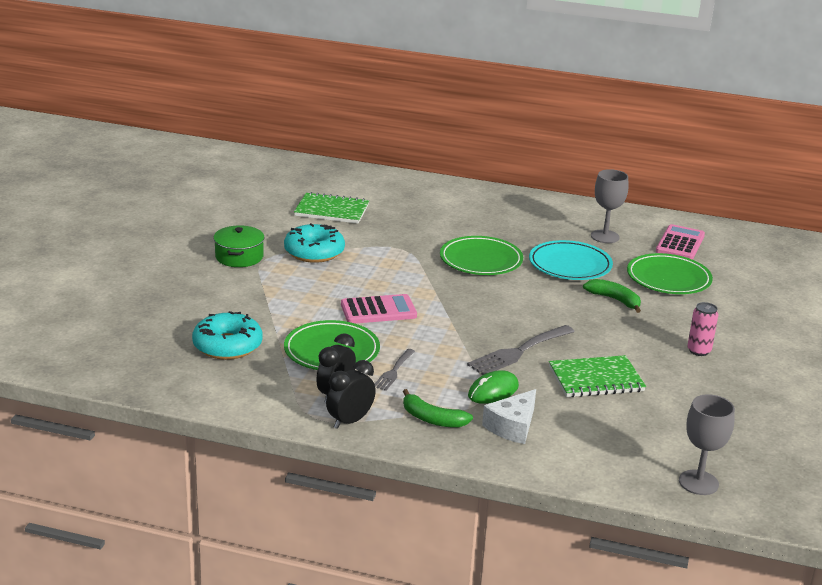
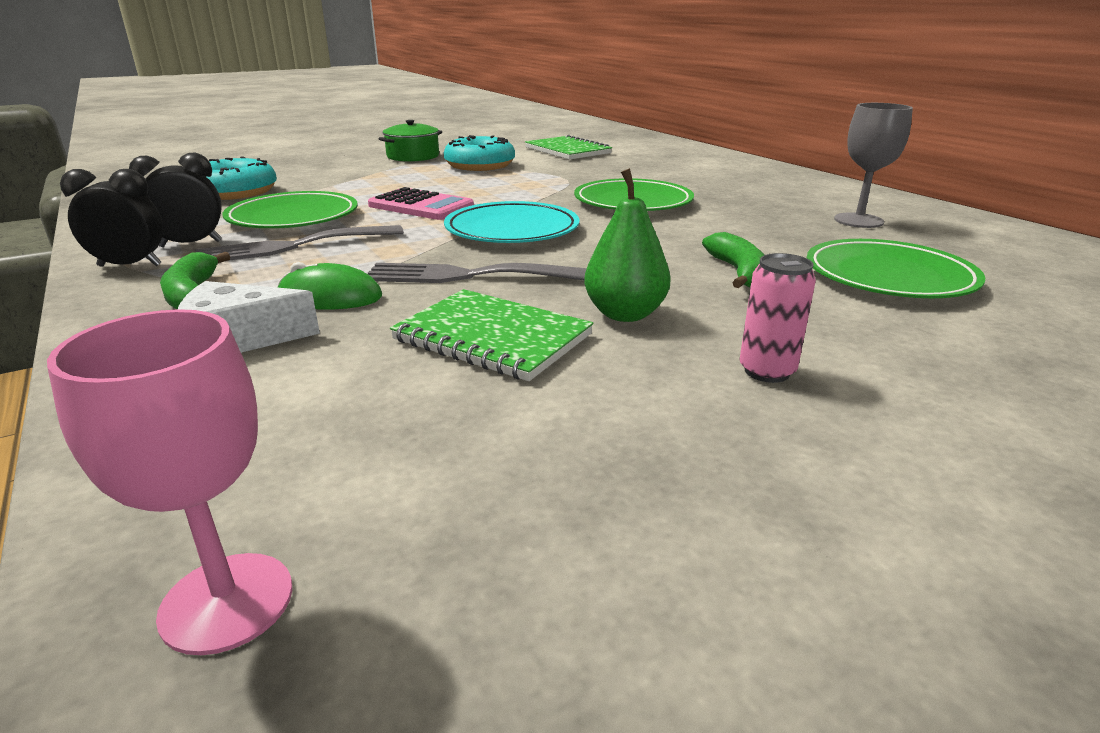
camera: 45 degrees right, 0 degrees up
grey fork [375,349,415,391] -> grey fork [195,225,404,261], size x1.73
turquoise plate [529,240,613,280] -> turquoise plate moved to [444,201,580,243]
pink calculator [656,224,705,260] -> none
grey goblet [679,394,735,495] -> pink goblet [47,309,293,655]
none -> green pear [584,168,670,322]

